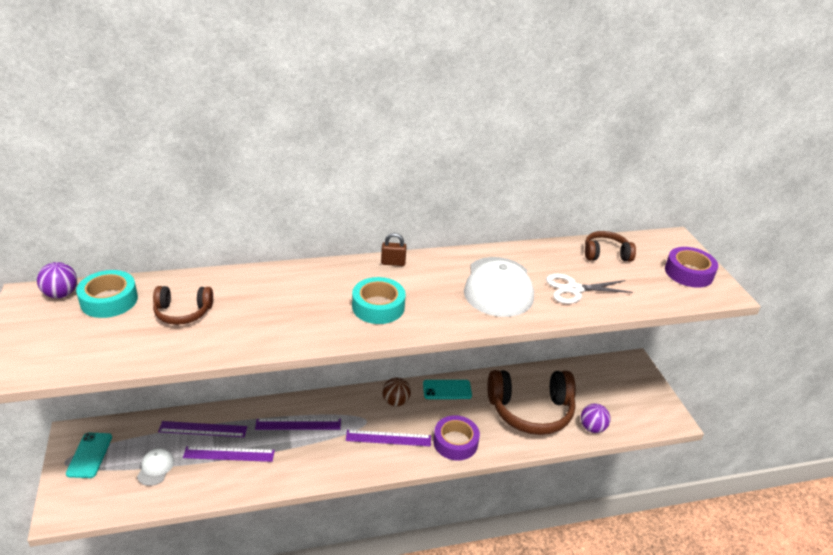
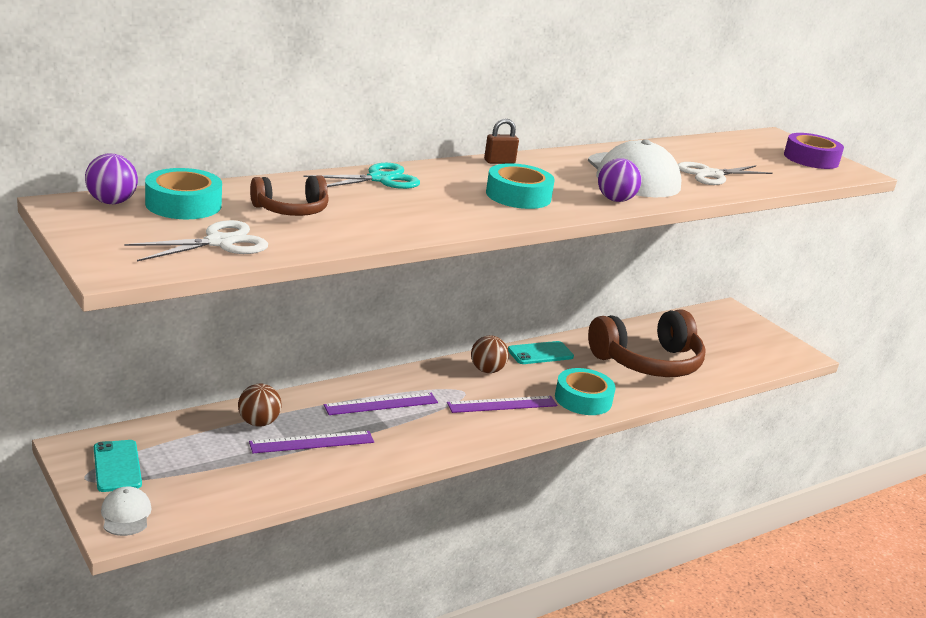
camera: 20 degrees left, 10 degrees down
white cap [137,448,174,486] -> white cap moved to [101,487,151,536]
purple ruler [158,421,247,437] -> brown ball [238,384,281,427]
purple tape [433,415,480,461] -> turquoise tape [555,368,615,415]
purple ball [581,404,610,433] -> purple ball moved to [598,158,642,202]
brown headphones [585,231,636,262] -> none
none -> white scissors [124,220,268,262]
none -> turquoise scissors [303,163,420,189]

